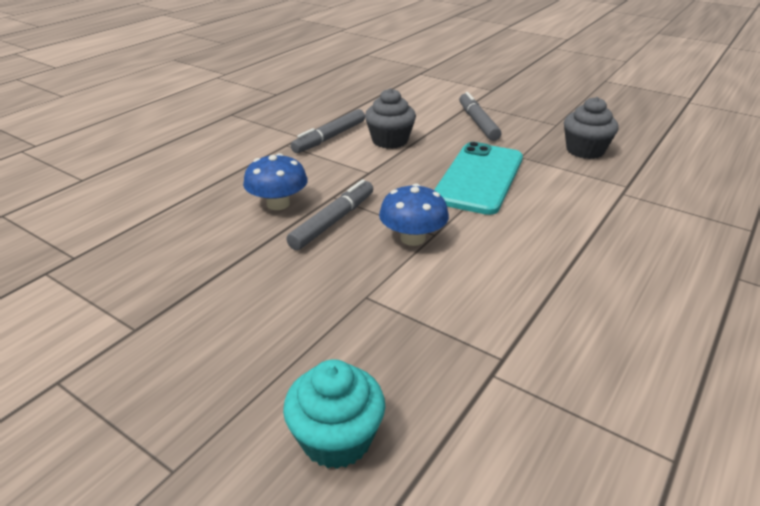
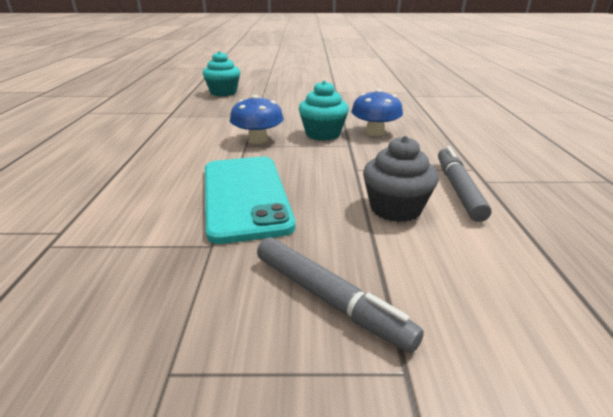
camera: 145 degrees right, 5 degrees down
grey marker [286,179,373,250] -> turquoise cupcake [299,80,349,141]
grey cupcake [564,97,619,159] -> none

